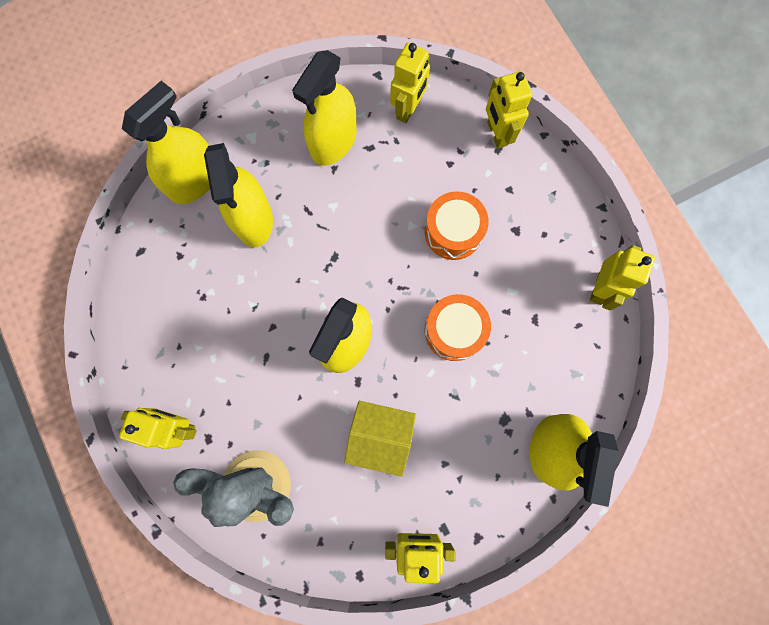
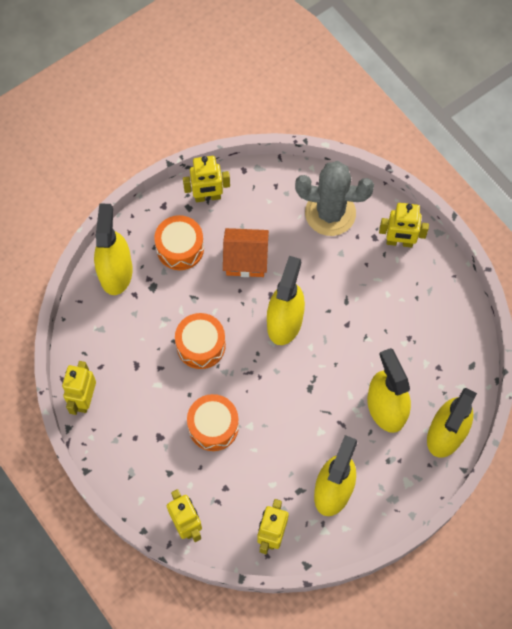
camera: 170 degrees right, 10 degrees down
yellow house [344,401,416,477] -> orange house [223,228,269,277]
none -> orange drum [154,215,204,270]

